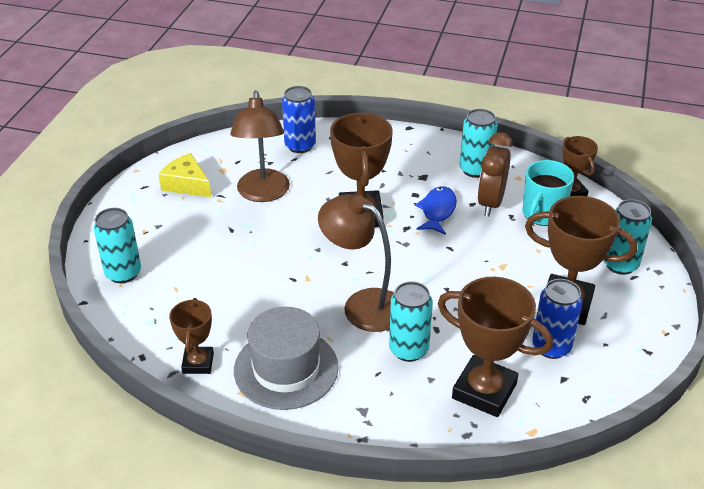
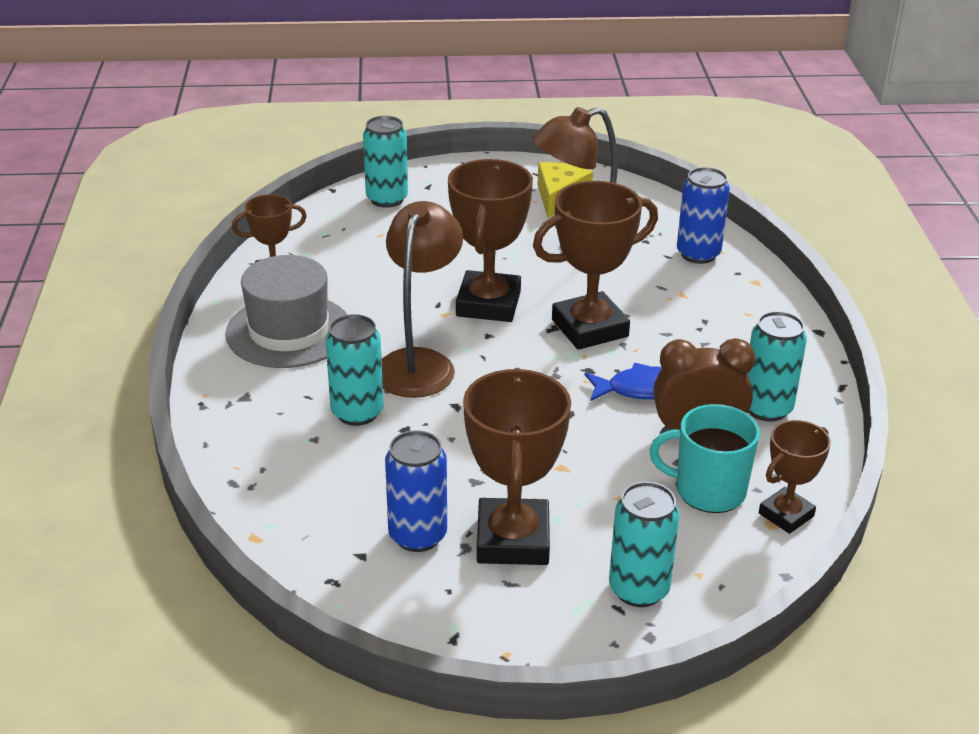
camera: 70 degrees right, 5 degrees down
brown trophy [438,277,553,417] -> brown trophy moved to [448,159,533,322]

